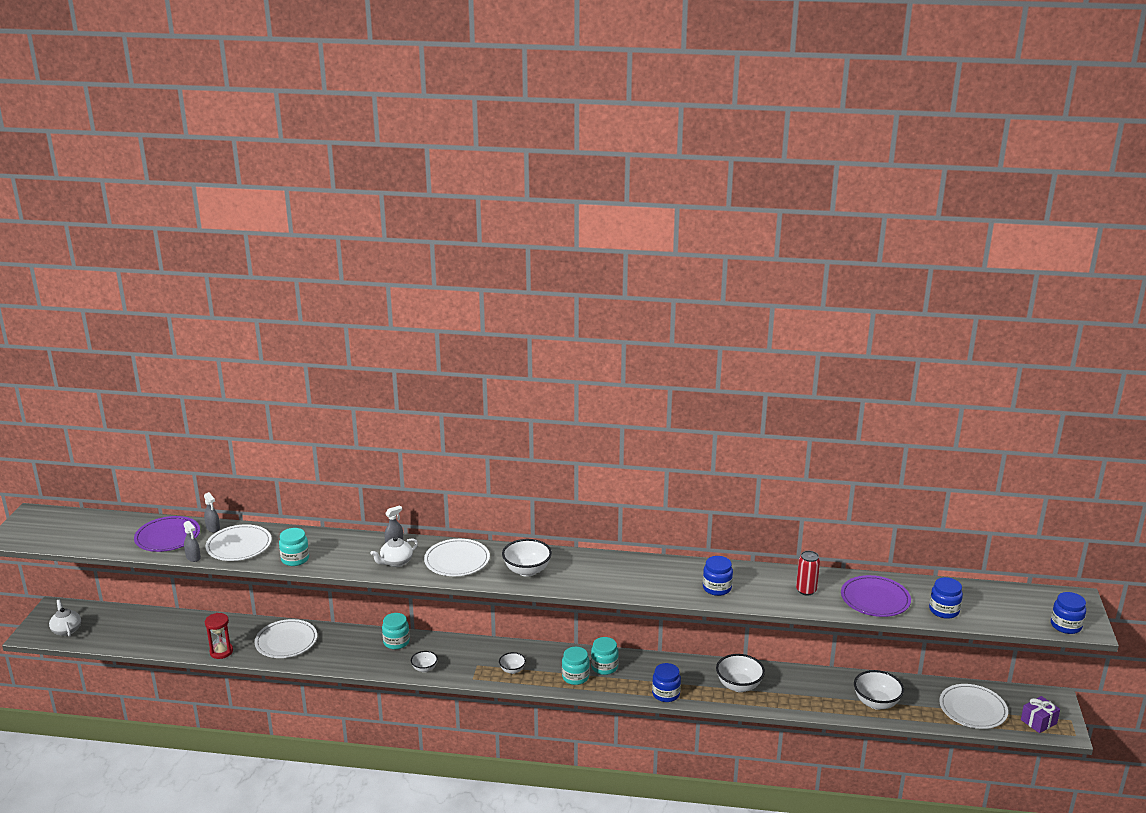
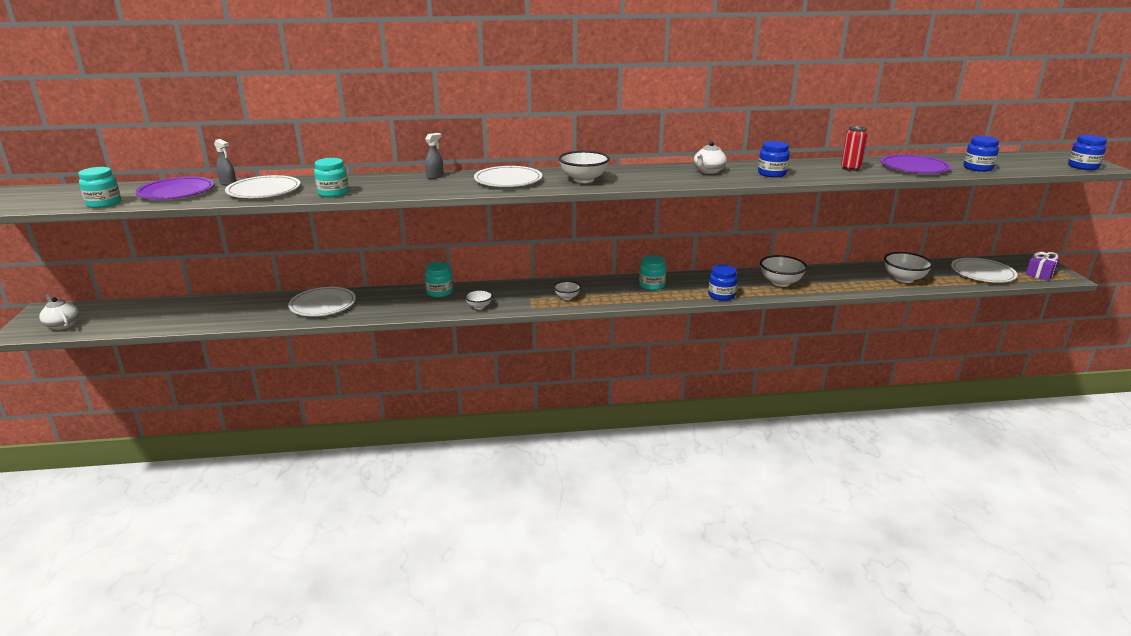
camera: 15 degrees left, 0 degrees up
grey spray bottle [183,521,201,562] -> none
red hourglass [205,613,233,659] -> none
white teapot [371,537,418,567] -> white teapot moved to [694,142,727,174]
turquoise jar [562,647,590,685] -> turquoise jar moved to [78,167,121,208]

